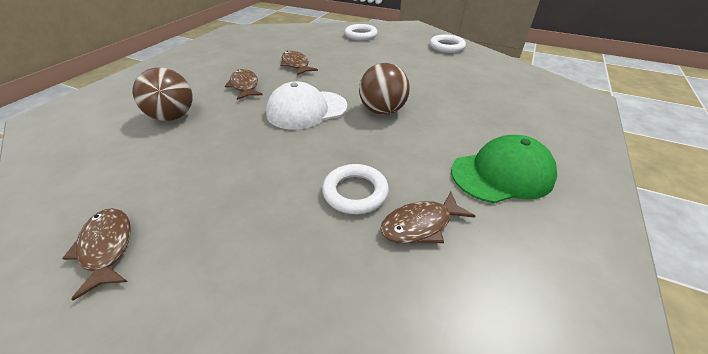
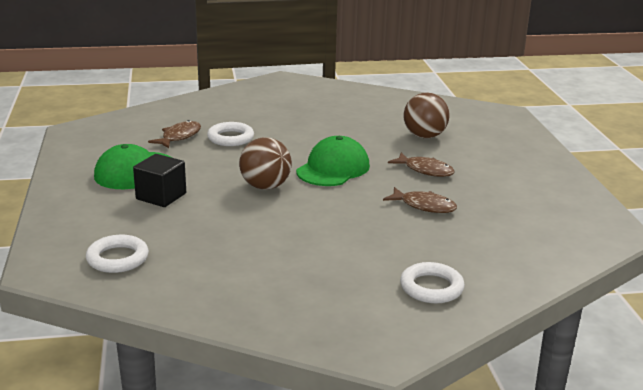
camera: 145 degrees right, 15 degrees down
brown fish [62,208,131,301] -> none
white cap [266,81,347,130] -> green cap [296,136,370,186]
white ring [430,34,466,53] -> white ring moved to [86,235,149,273]
none -> black cube [133,154,186,207]

